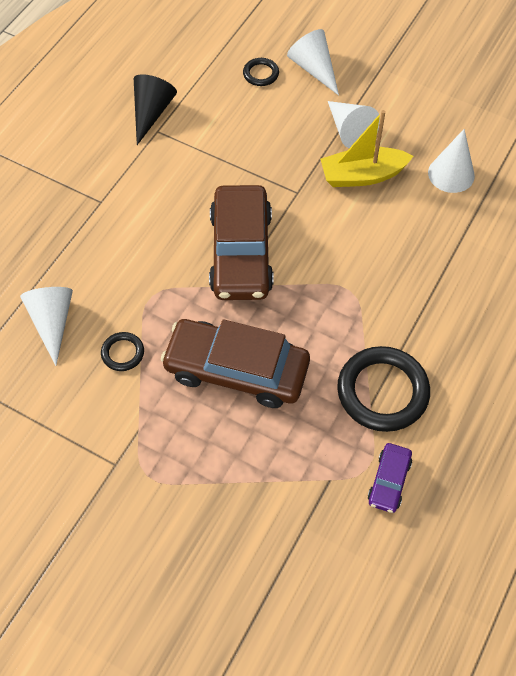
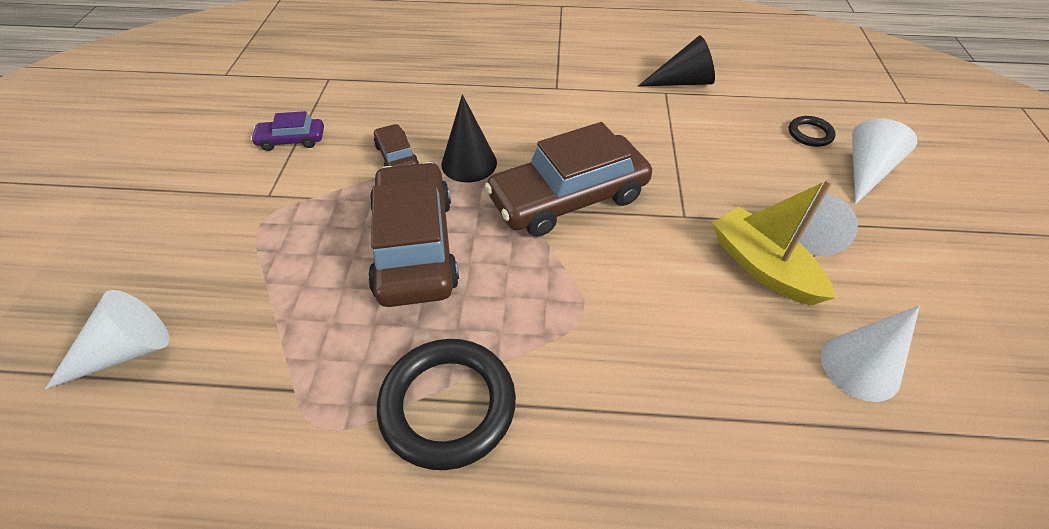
camera: 65 degrees right, 10 degrees down
white cone [20,287,73,366] -> white cone moved to [45,290,169,390]
black ring [101,332,144,371] -> brown car [374,124,419,167]
purple car [368,443,412,513] -> purple car moved to [251,111,324,151]
none -> black cone [441,94,497,183]

